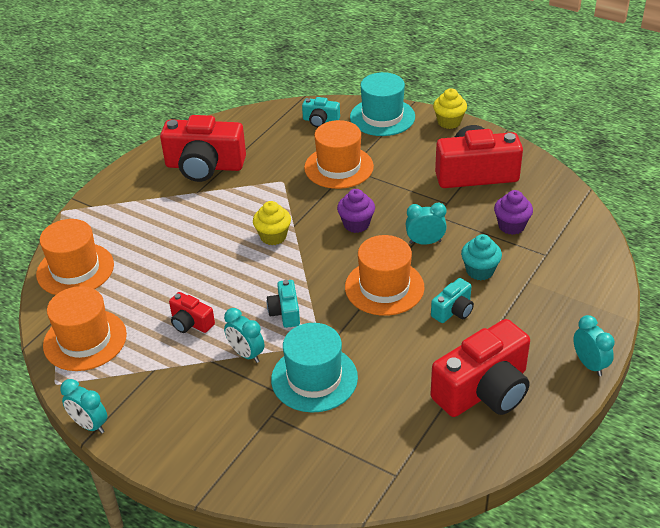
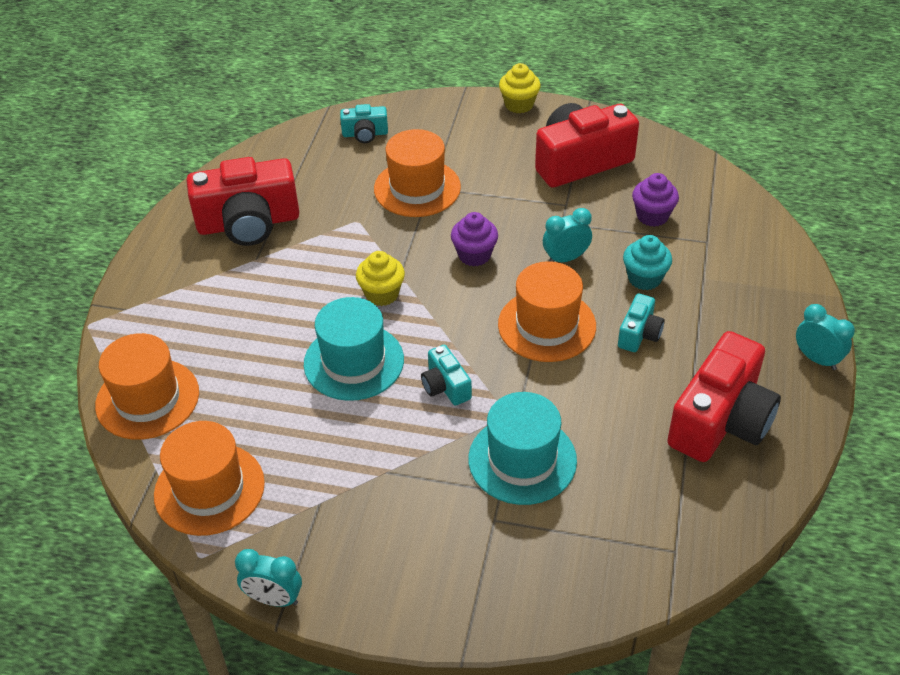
camera: 20 degrees left, 5 degrees up
red camera [169,292,215,333] -> none
turquoise clock [224,308,264,363] -> none
turquoise hat [350,72,415,136] -> turquoise hat moved to [304,297,404,401]

